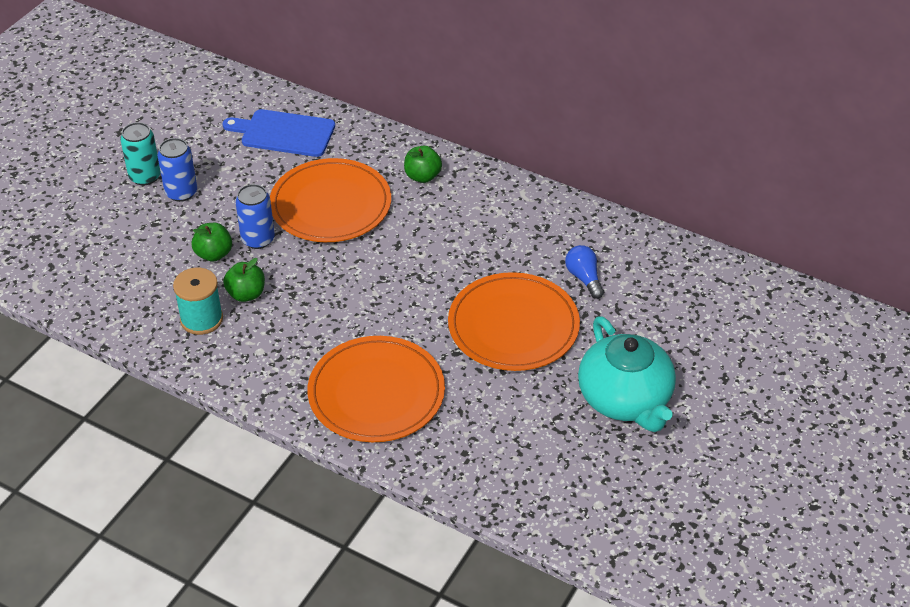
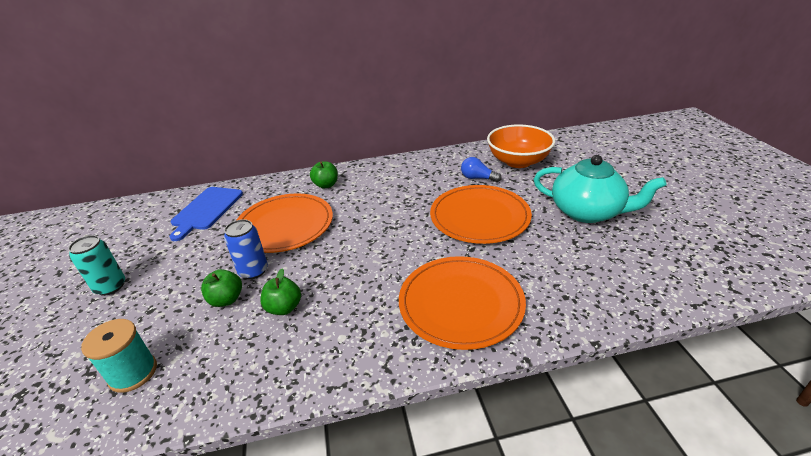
camera: 40 degrees left, 10 degrees down
blue can [157,138,197,202] -> none
turquoise spool [173,268,223,335] -> turquoise spool moved to [81,319,157,393]
blue cutting board [223,109,335,157] -> blue cutting board turned 45 degrees counterclockwise [170,187,243,241]
none -> orange bowl [487,124,555,168]

